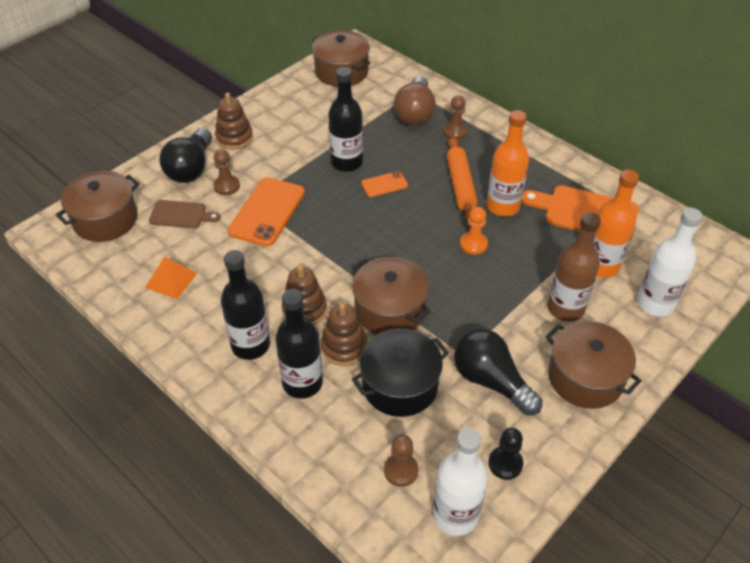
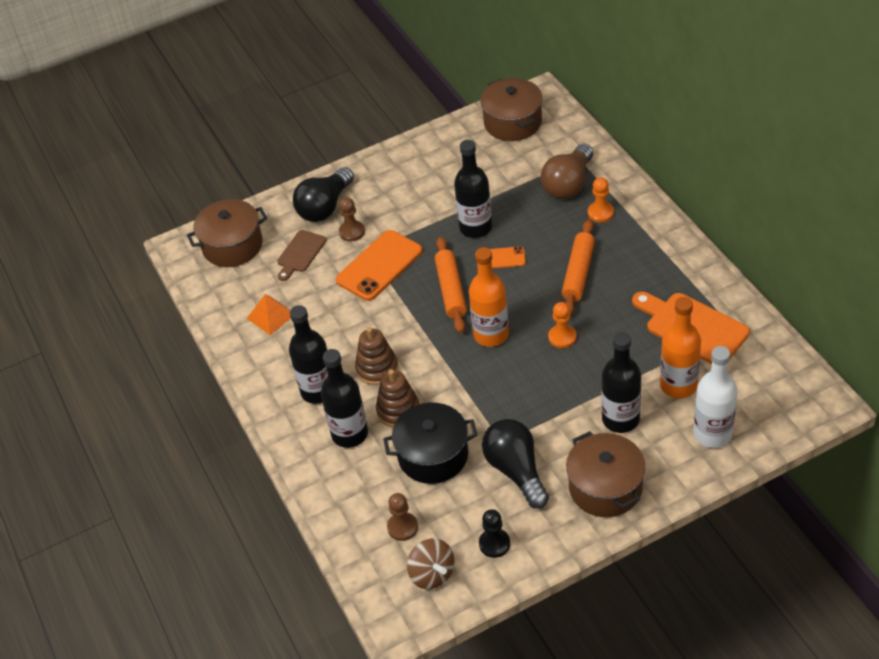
camera: 25 degrees right, 0 degrees up
brown cutting board [149,200,220,228] -> brown cutting board turned 90 degrees clockwise [277,230,326,281]
brown stacking toy [215,93,253,150] -> none
brown pot [352,257,431,335] -> none
white bottle [433,428,488,536] -> brown spinning top [407,538,454,589]
brown pawn [443,95,468,140] -> orange pawn [588,177,614,222]
orange bottle [486,110,529,216] -> orange bottle moved to [469,247,509,347]
brown bottle [547,212,601,322] -> black bottle [601,332,641,433]
none -> orange rolling pin [435,237,467,333]

